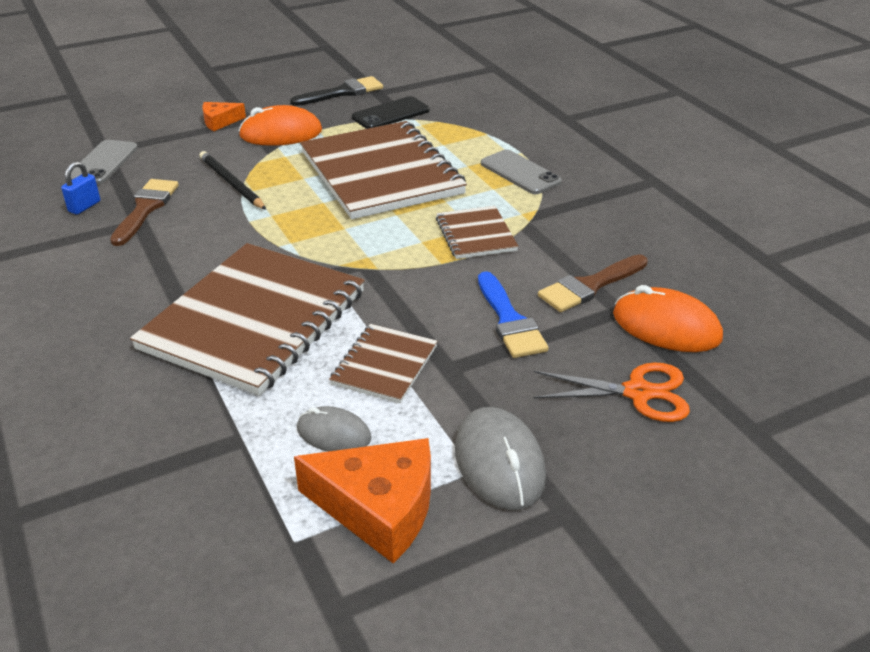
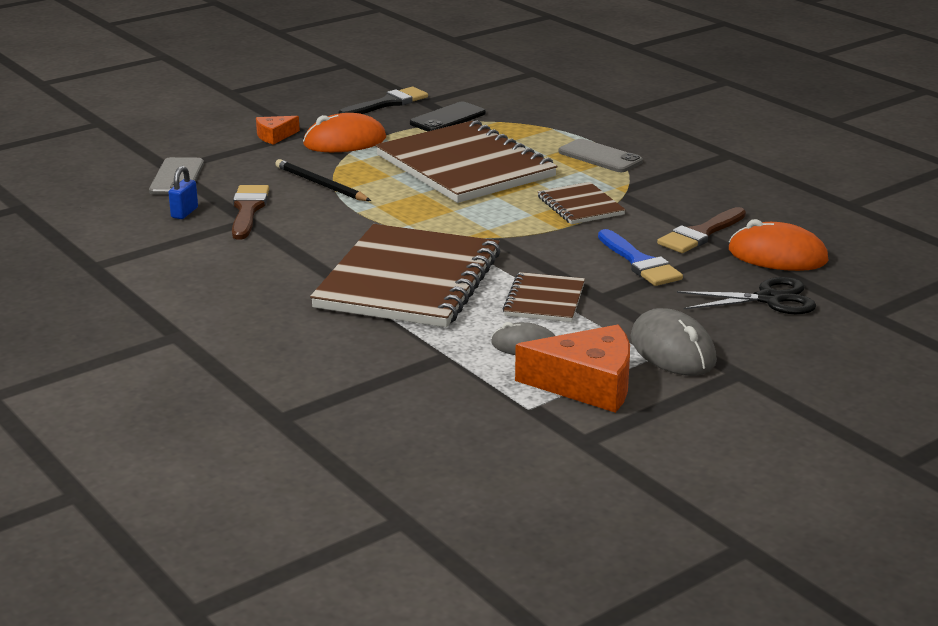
camera: 10 degrees left, 10 degrees down
orange scissors [534,362,690,422] -> black scissors [677,277,816,314]

